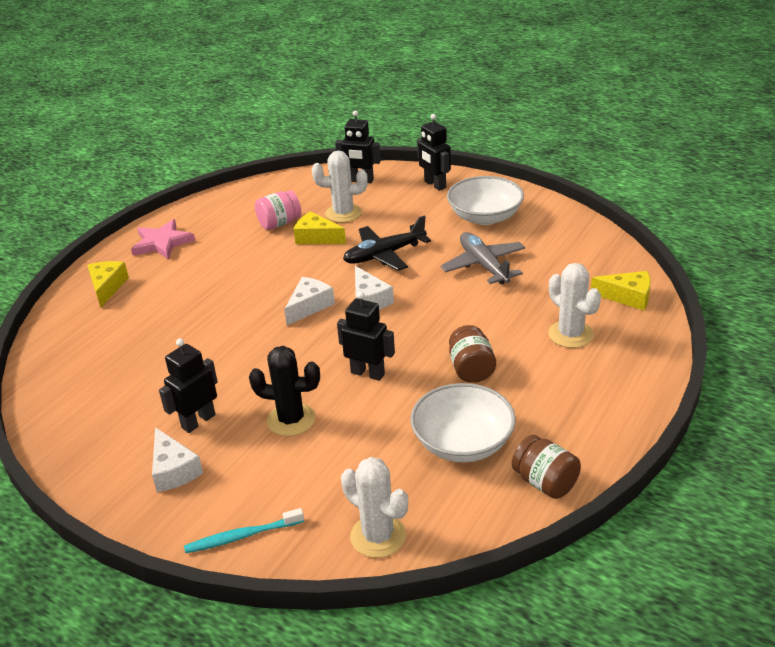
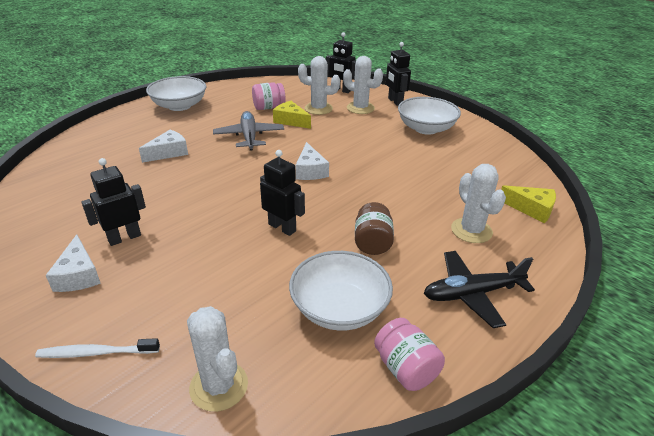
camera: 10 degrees right, 0 degrees up
yellow cheese [87,261,129,307] -> none
pink star [131,219,195,260] -> white bowl [146,76,207,111]
turquoise toothbrush [184,508,304,553] -> white toothbrush [35,338,160,358]
black cactus [249,346,320,436] -> none
white cheese [284,277,335,325] -> white cheese moved to [139,130,188,163]
black plane [343,215,431,271] -> black plane moved to [424,251,535,328]
grey plane [441,232,525,284] -> grey plane moved to [213,111,284,151]
brown jar [512,435,581,499] -> pink jar [374,318,445,391]
none -> white cactus [343,56,383,114]

